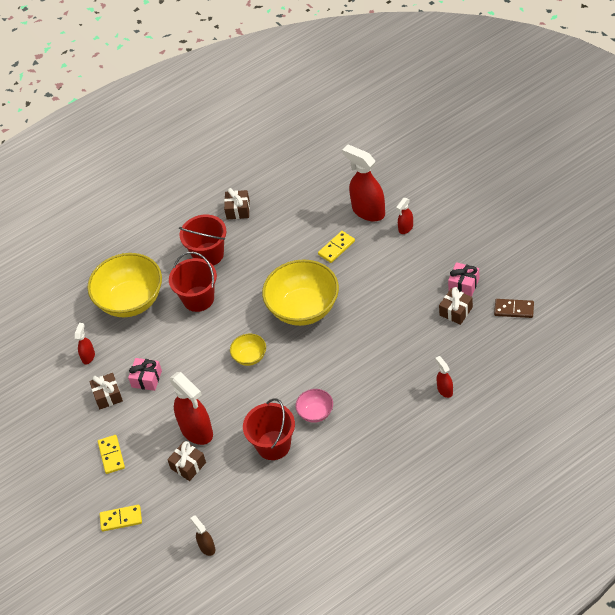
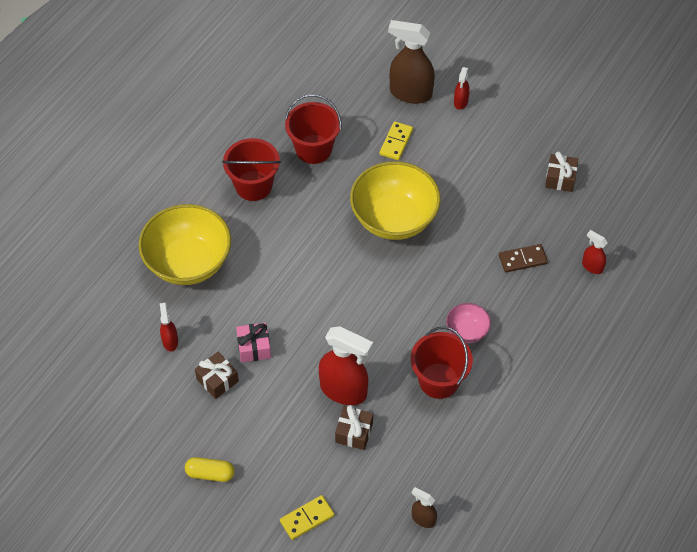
camera: 30 degrees left, 5 degrees up
yellow domino [98,435,125,474] -> none
red bucket [169,252,217,312] -> red bucket moved to [285,94,341,164]
brown gift [224,188,250,220] -> none
yellow bowl [230,334,266,366] -> none
red spray bottle [342,144,385,221] -> brown spray bottle [388,20,435,104]
pink gift [448,262,479,297] -> none
brown domino [494,299,534,318] -> brown domino moved to [499,244,548,273]
none -> yellow capsule [185,457,235,482]

